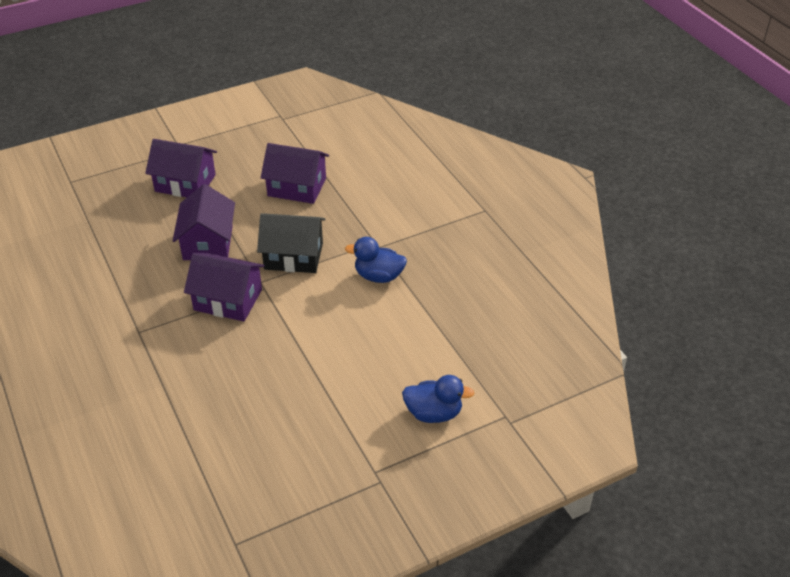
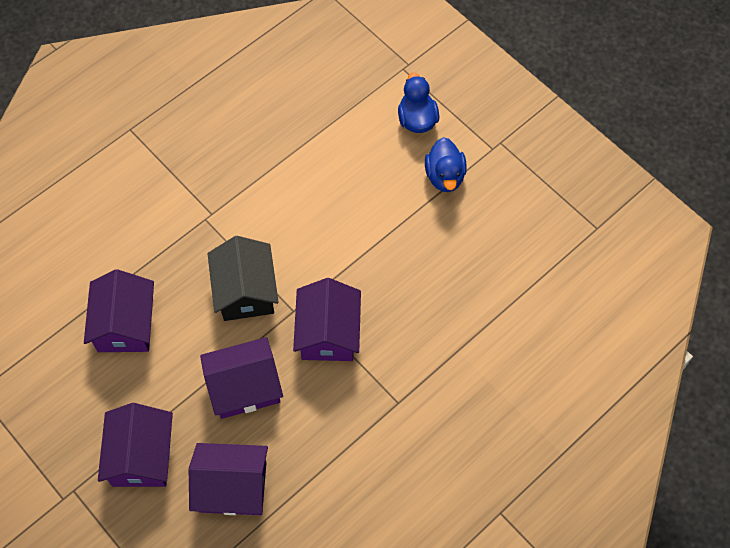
camera: 105 degrees left, 20 degrees up
blue duck [345,237,407,283] -> blue duck moved to [425,137,467,192]
none -> purple house [189,443,268,515]

